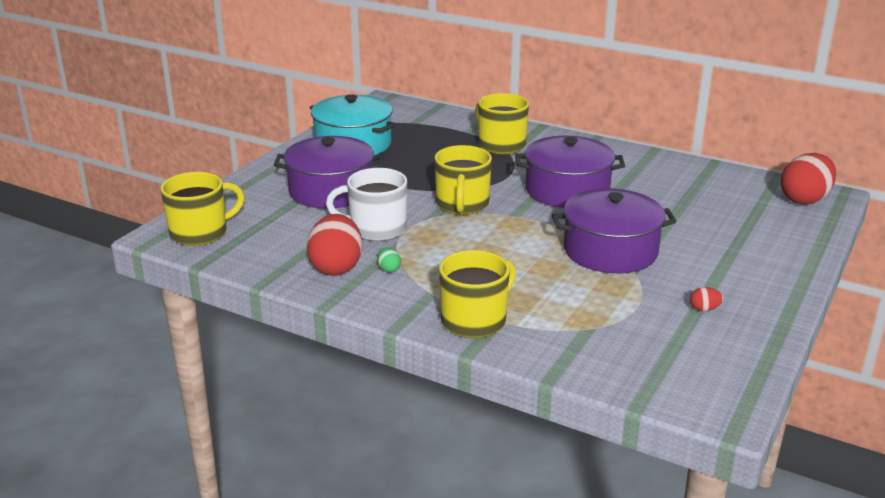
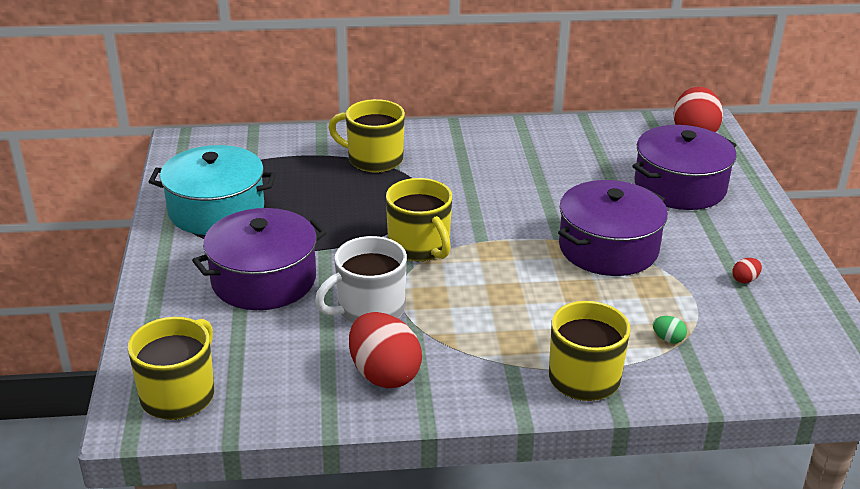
camera: 35 degrees left, 5 degrees up
green egg [377,248,401,273] -> green egg moved to [653,316,687,343]
purple pot [515,136,625,208] -> purple pot moved to [633,125,737,210]

